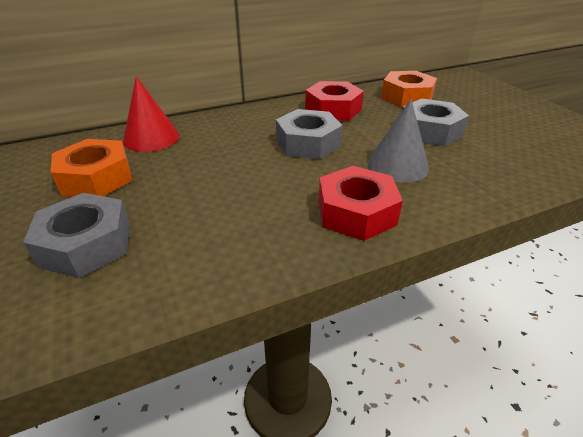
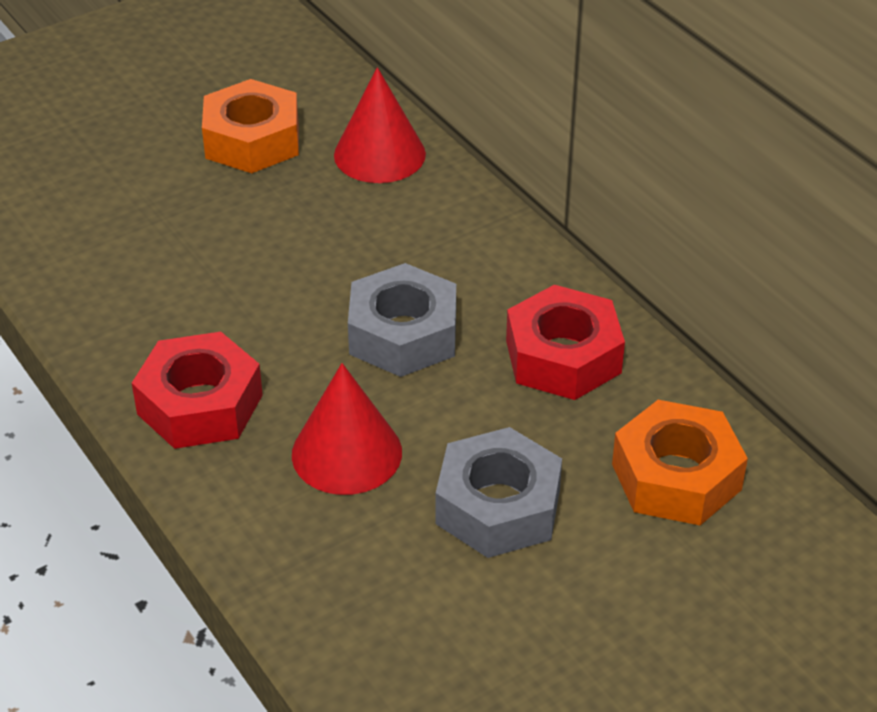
camera: 80 degrees right, 5 degrees up
grey nut [23,193,130,278] -> none
grey cone [367,99,429,183] -> red cone [292,363,402,495]

